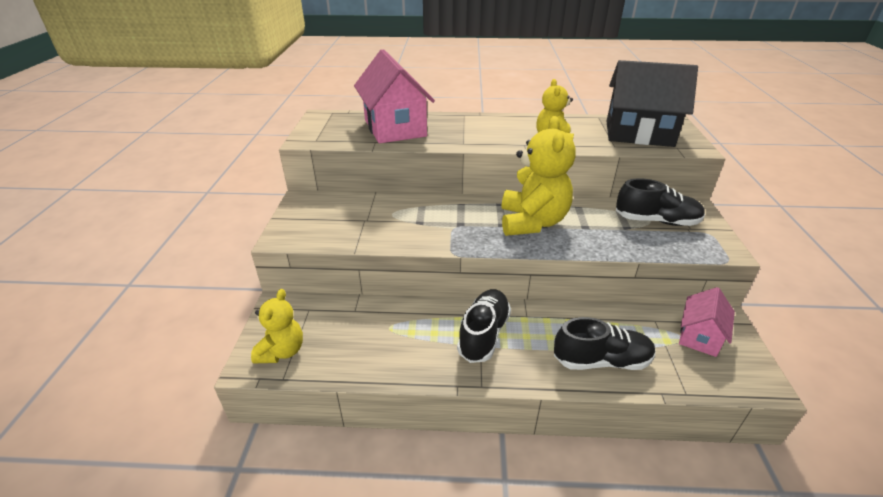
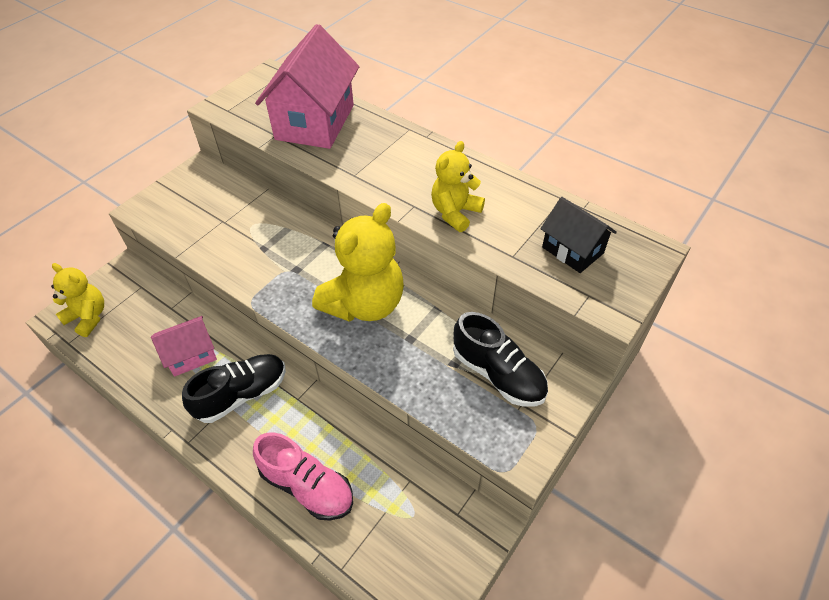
camera: 35 degrees right, 15 degrees up
yellow teddy bear [251,289,303,363] -> yellow teddy bear turned 105 degrees counterclockwise [51,263,104,337]
black shoe [554,317,655,370] -> pink shoe [253,432,353,521]
black house [607,60,698,147] -> black house [540,197,617,273], size x0.55
pink house [679,287,735,357] -> pink house moved to [151,316,217,376]

